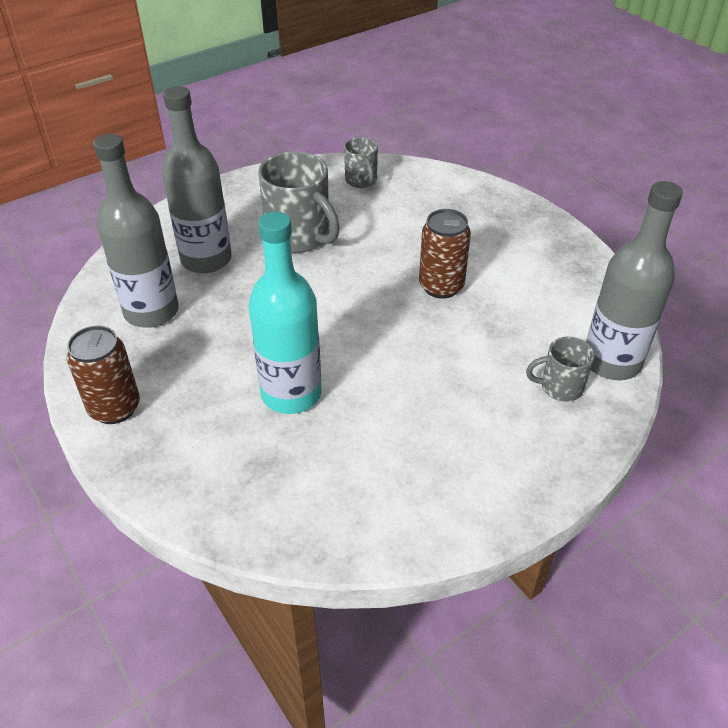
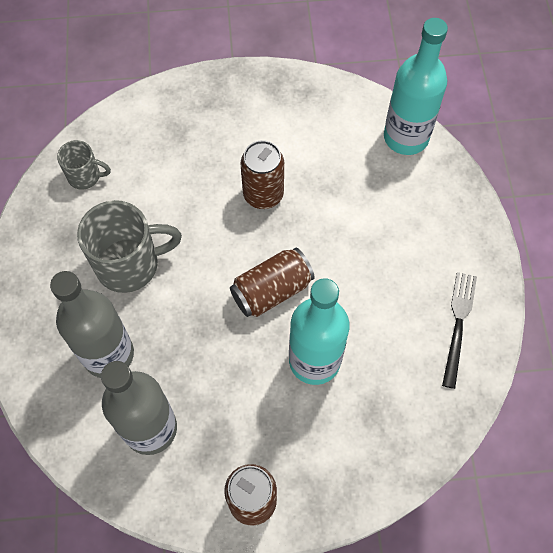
camera: 60 degrees left, 20 degrees up
grey mug [526,337,595,402] -> none
grey bottle [586,181,683,380] -> turquoise bottle [384,18,448,155]
none -> brown can [230,248,315,317]
none -> black fork [442,272,477,389]

